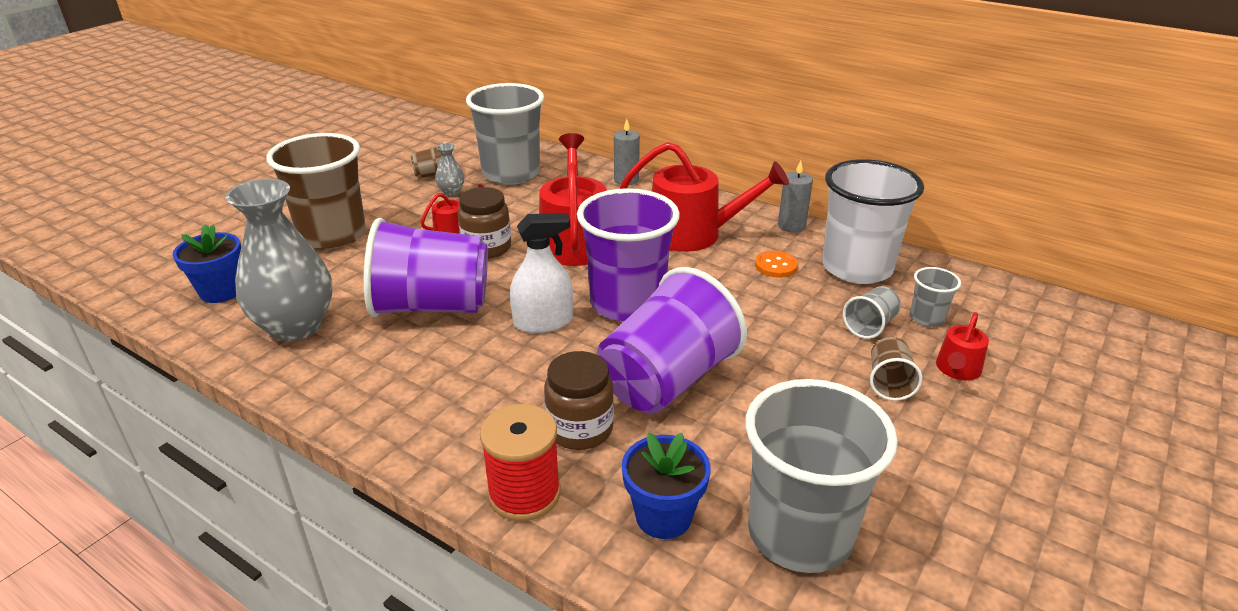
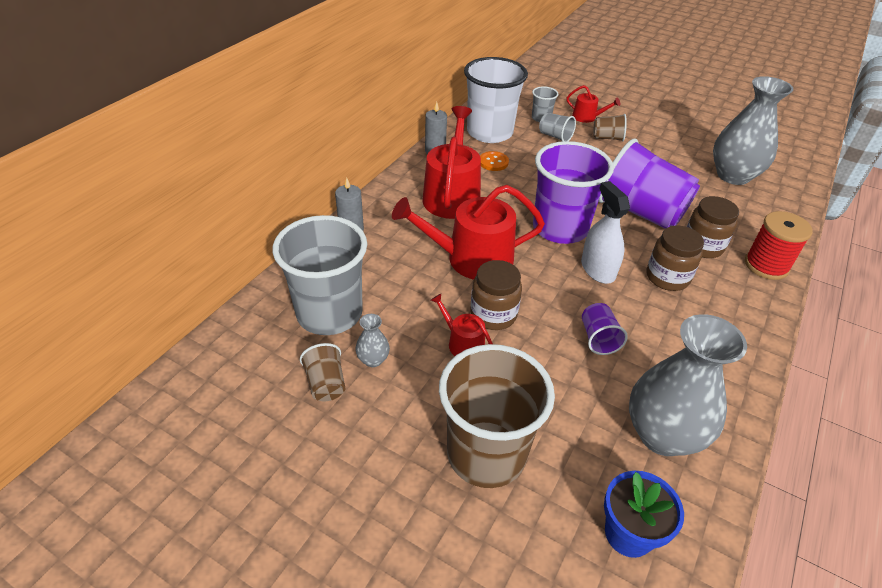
camera: 95 degrees left, 10 degrees up
purple cup [364,218,488,317] -> purple cup [582,303,628,355], size x0.44
blue flower pot [622,433,711,539] -> none
grey cup [745,379,898,573] -> grey vase [713,76,794,185]
none -> brown jar [647,226,704,291]

